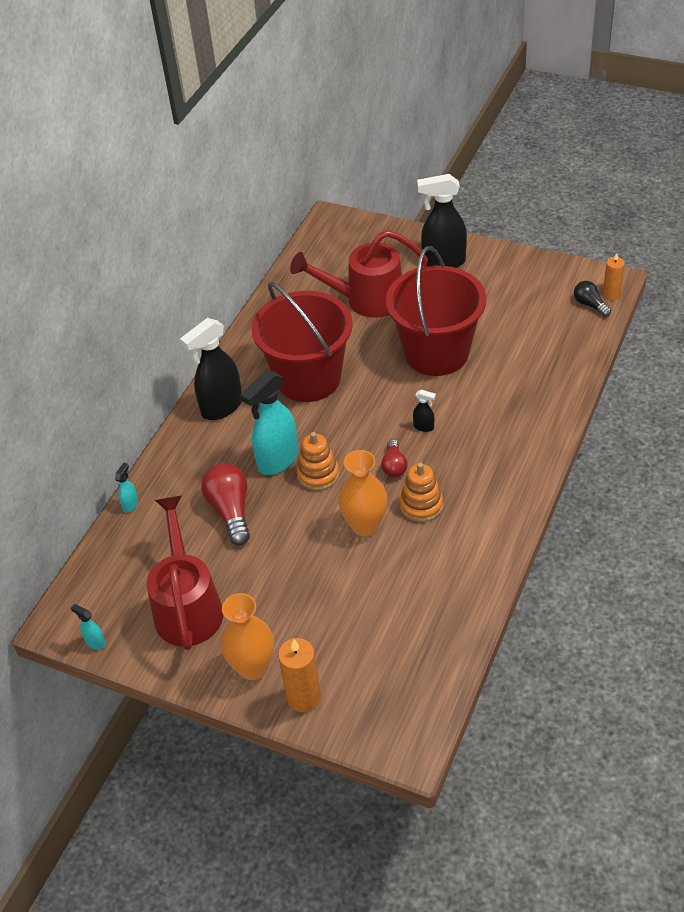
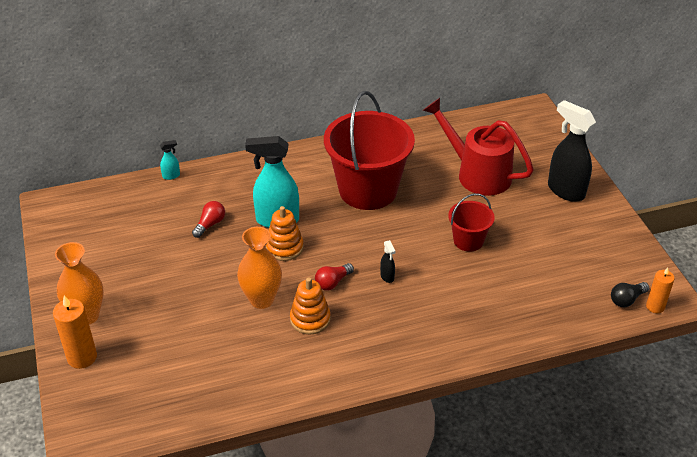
camera: 45 degrees right, 5 degrees down
turquoise spray bottle [71,604,106,649] -> none
red watering can [147,495,223,650] -> none
black spray bottle [180,318,242,420] -> none
red light bulb [201,463,250,545] -> red light bulb [192,201,225,238], size x0.58
red bucket [386,246,486,376] -> red bucket [448,193,495,252], size x0.49
black light bulb [574,281,611,317] -> black light bulb turned 135 degrees counterclockwise [611,282,649,307]

